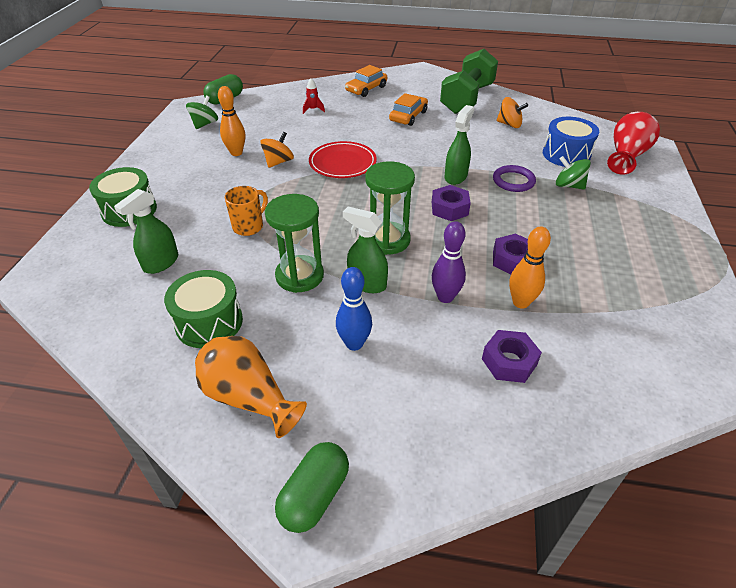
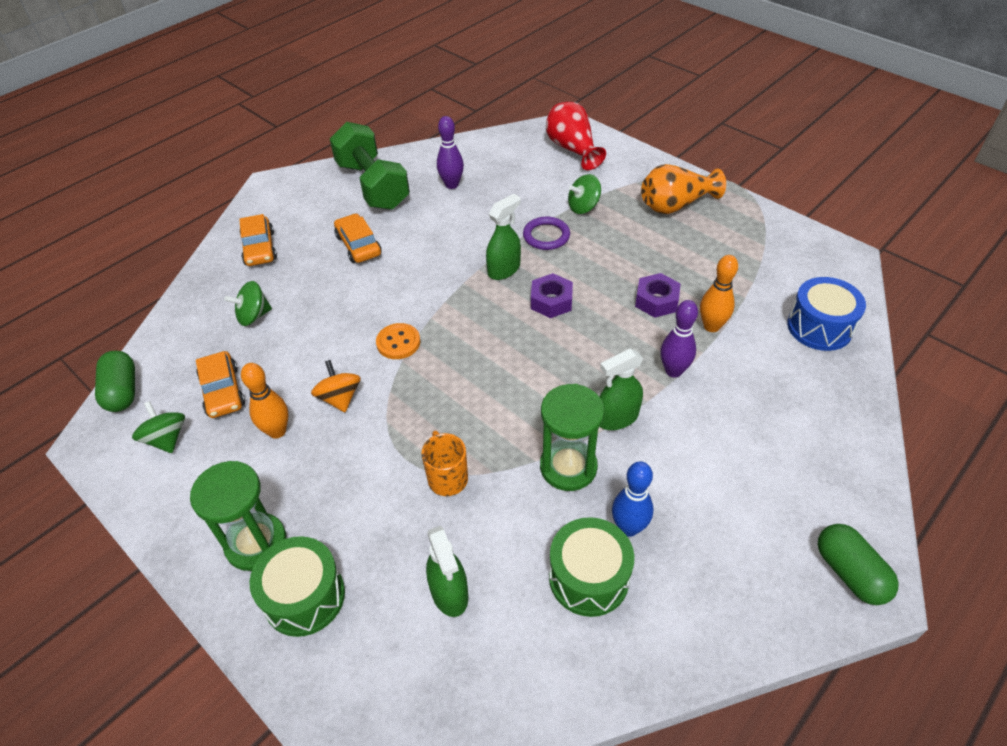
camera: 55 degrees left, 5 degrees up
orange vase [195,336,307,438] -> orange vase moved to [641,164,726,214]
red rocket [303,78,325,114] -> green spinning top [224,281,272,326]
red plate [309,141,377,178] -> orange button [376,323,420,359]
blue bowling pin [336,267,372,351] -> blue bowling pin moved to [612,461,653,537]
green hourglass [365,161,415,255] -> green hourglass moved to [190,461,286,571]
green spray bottle [445,105,474,185] -> green spray bottle turned 75 degrees clockwise [486,194,521,280]
purple nut [482,330,542,383] -> none
orange spinning top [497,97,528,128] -> purple bowling pin [437,116,464,189]
blue drum [543,117,599,167] -> blue drum moved to [787,277,866,351]
none -> orange car [196,351,245,418]

